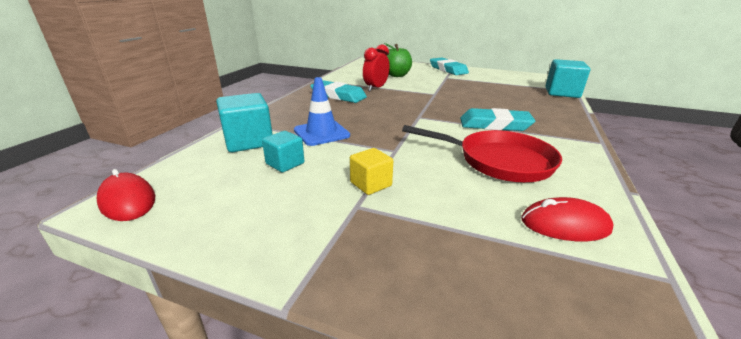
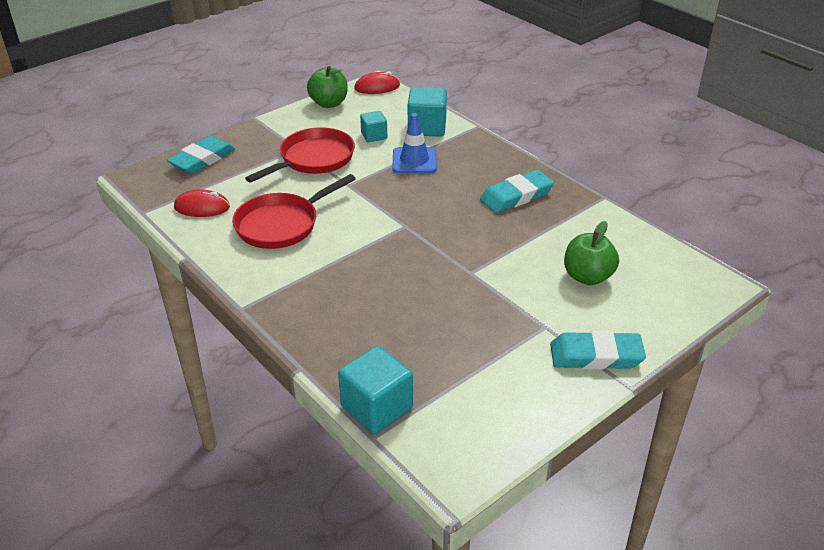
camera: 120 degrees right, 10 degrees up
yellow cube [350,148,393,195] -> red pan [245,127,355,183]
red clock [363,44,389,92] -> none
turquoise eraser [460,108,535,131] -> turquoise eraser moved to [166,136,235,174]
red mouse [521,197,614,241] -> red mouse turned 60 degrees clockwise [174,189,230,217]
none -> green apple [307,66,348,108]

